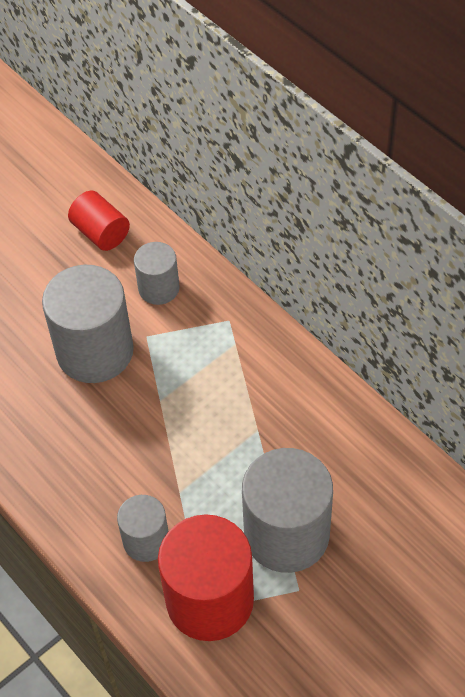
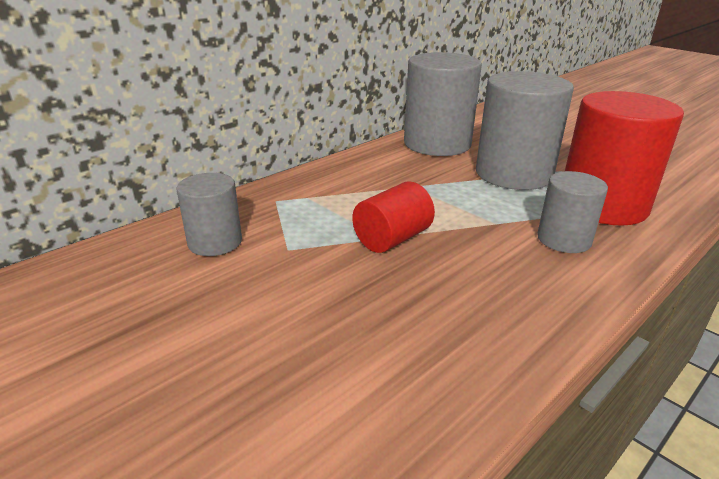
camera: 95 degrees left, 25 degrees down
grey cylinder [42,265,134,383] -> grey cylinder moved to [404,52,482,156]
red cylinder [68,191,130,251] -> red cylinder moved to [352,181,435,253]

